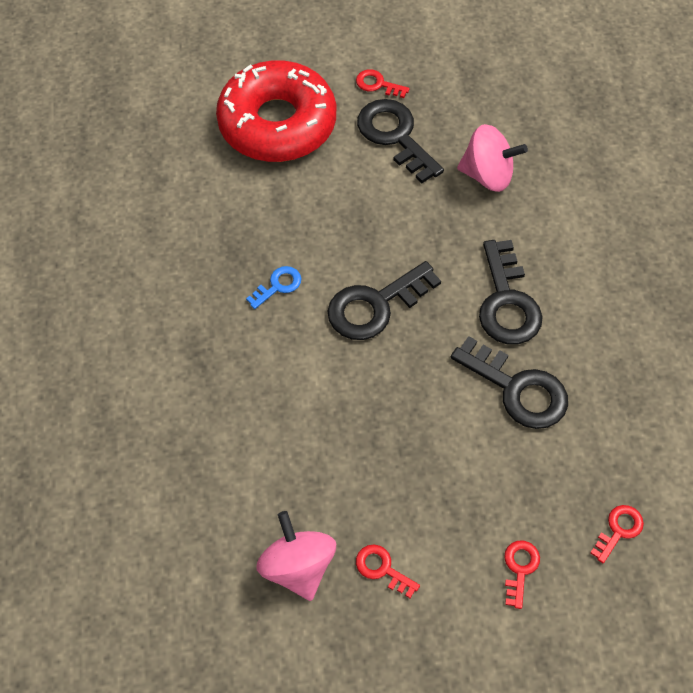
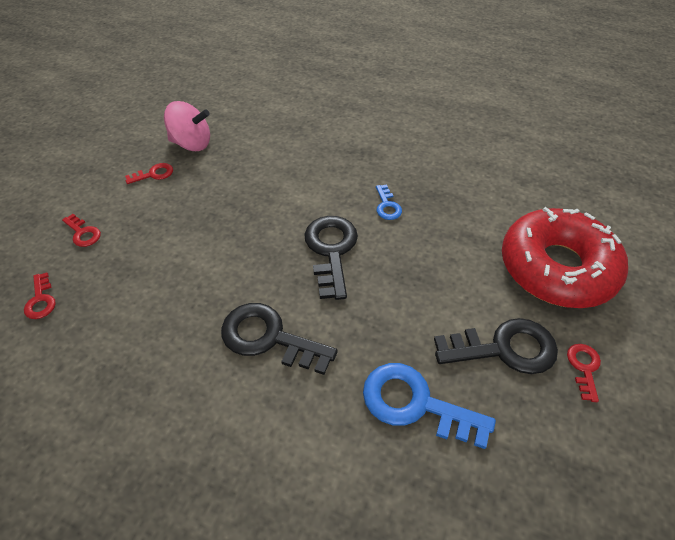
camera: 120 degrees right, 10 degrees down
red key [356,69,410,98] -> red key turned 45 degrees counterclockwise [567,344,601,402]
black key [451,336,568,429] -> none
pink spinning top [457,124,528,192] -> blue key [363,363,496,449]

